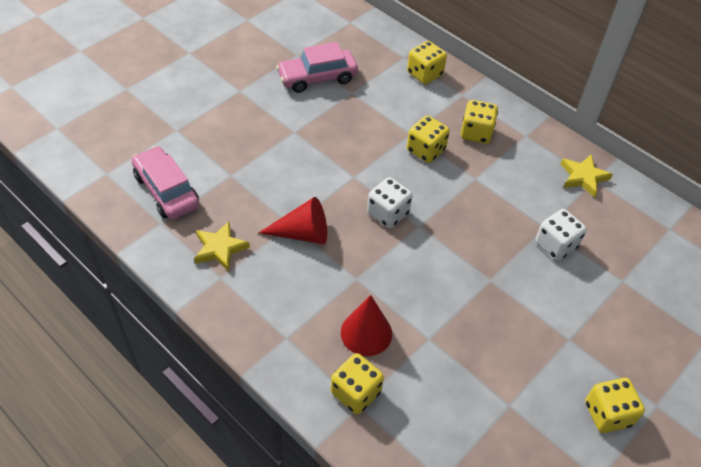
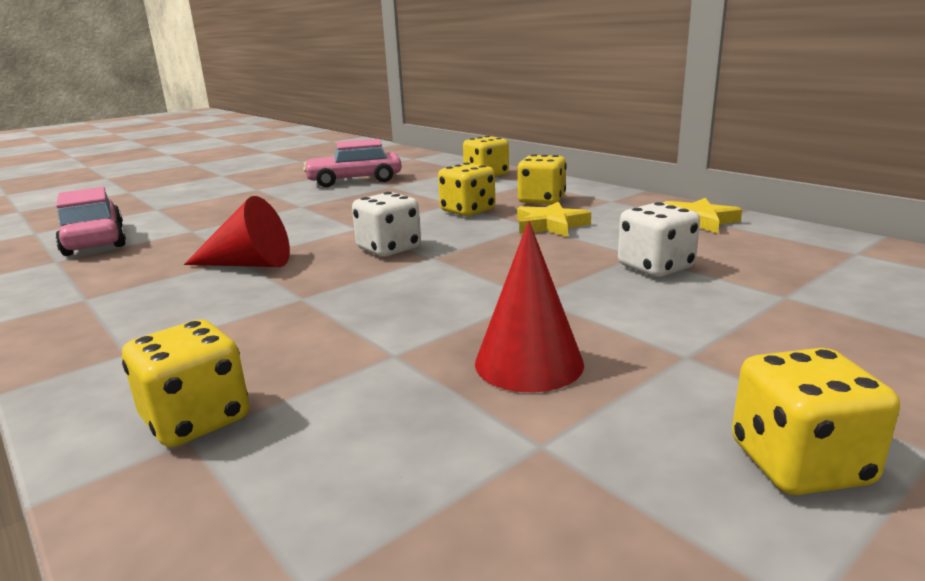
camera: 10 degrees right, 30 degrees down
yellow star [194,221,250,272] -> yellow star moved to [517,202,591,237]
red cone [341,295,392,356] -> red cone moved to [475,221,584,392]

